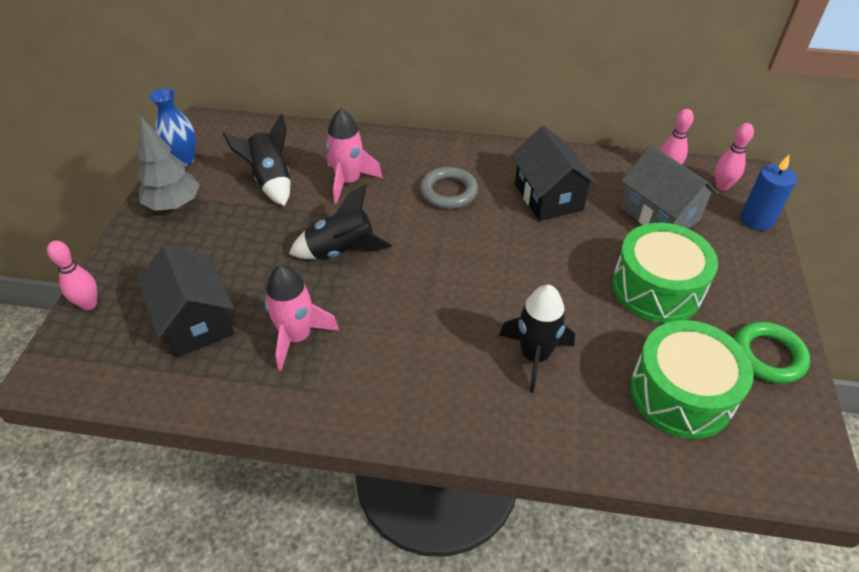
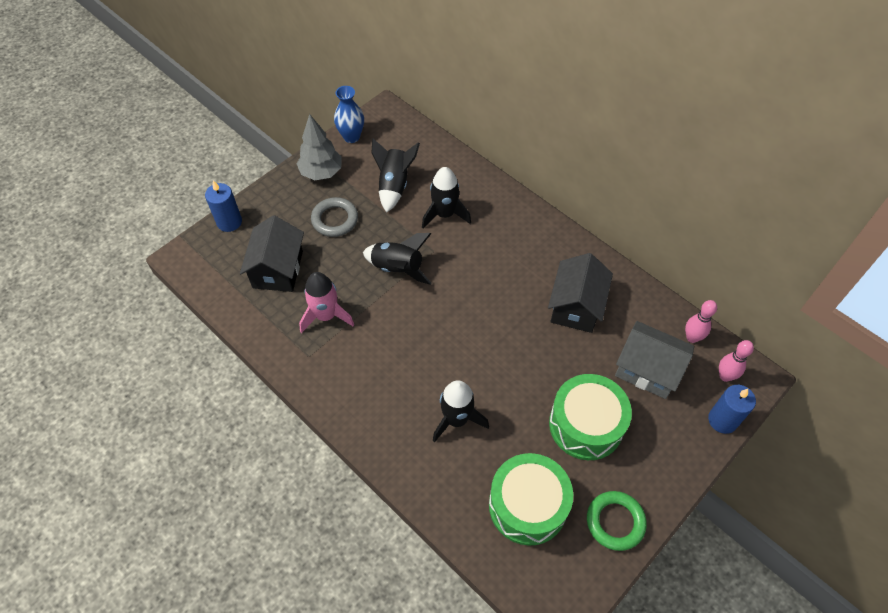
camera: 35 degrees right, 10 degrees up
pink bowling pin [47,240,97,310] -> blue candle [205,180,242,232]
pink rocket [326,108,383,204] -> black rocket [422,167,471,228]
grey ring [420,167,478,209] -> grey ring moved to [311,197,358,237]
grey house [621,145,719,228] -> grey house turned 60 degrees counterclockwise [615,321,694,399]

